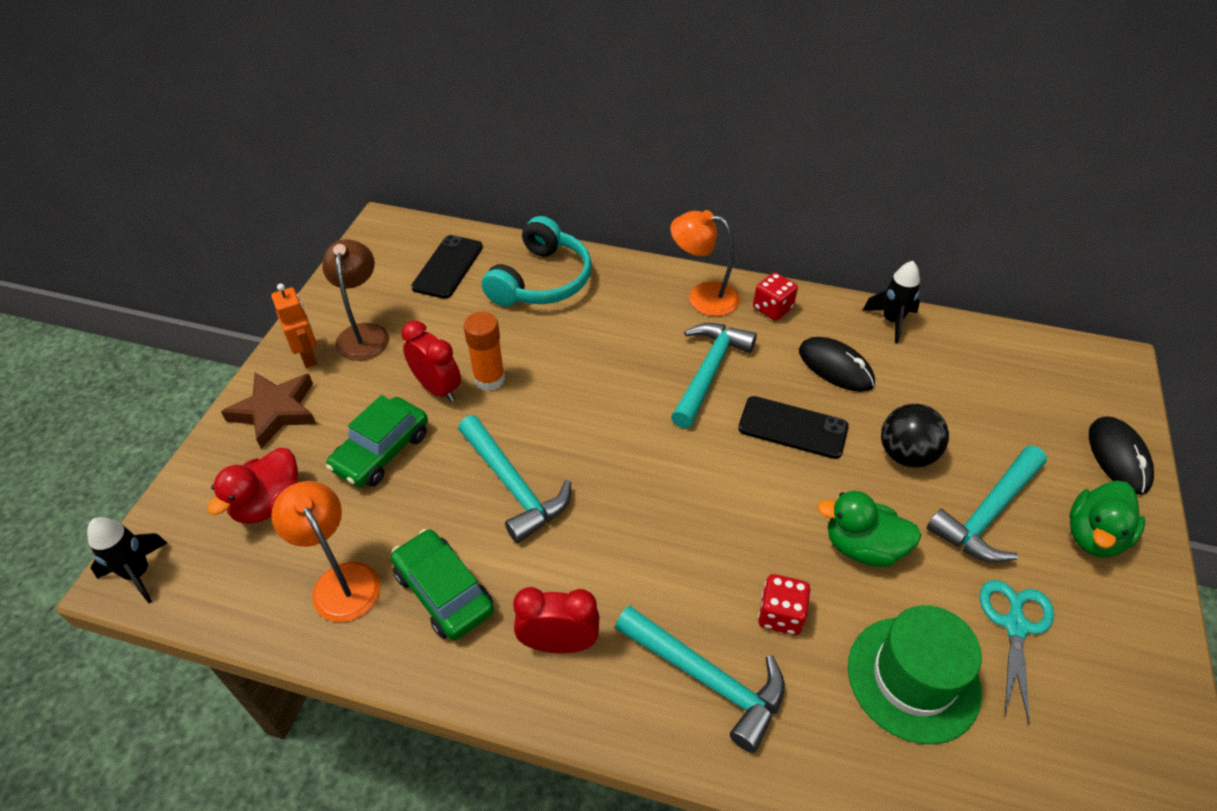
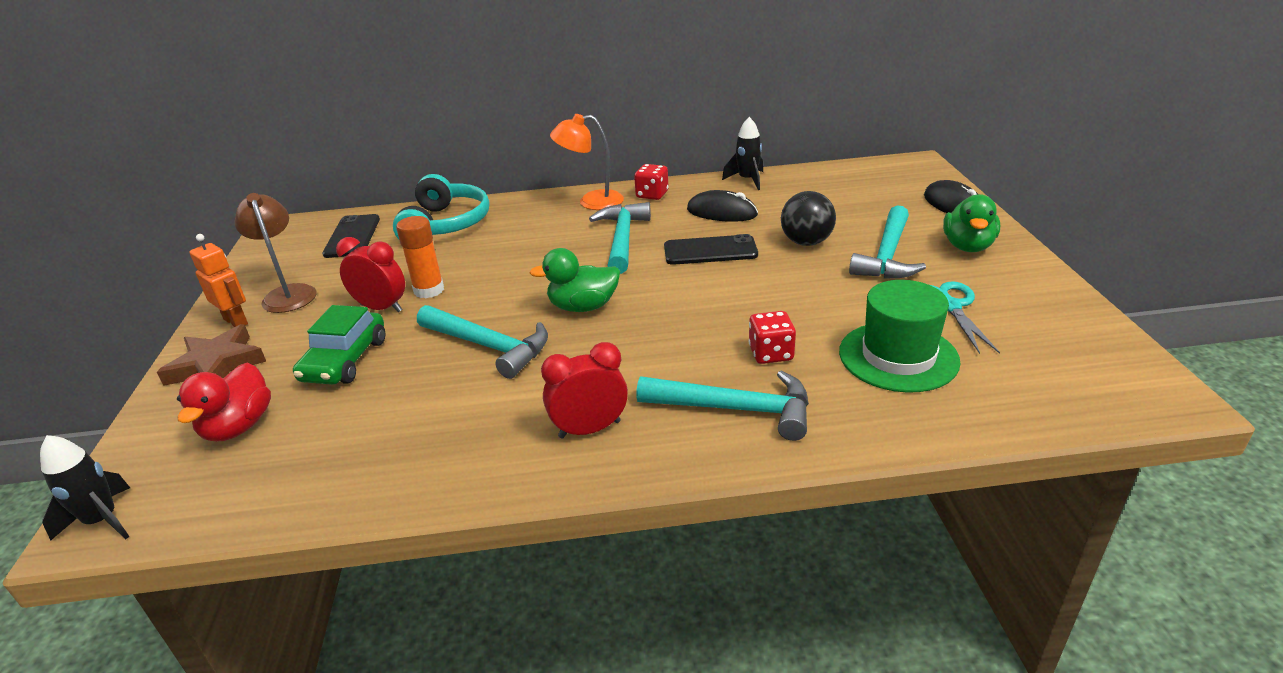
camera: 20 degrees left, 15 degrees down
orange lamp [271,481,380,622] -> none
green car [391,529,494,640] -> none
green duck [817,491,922,567] -> green duck moved to [529,248,620,312]

